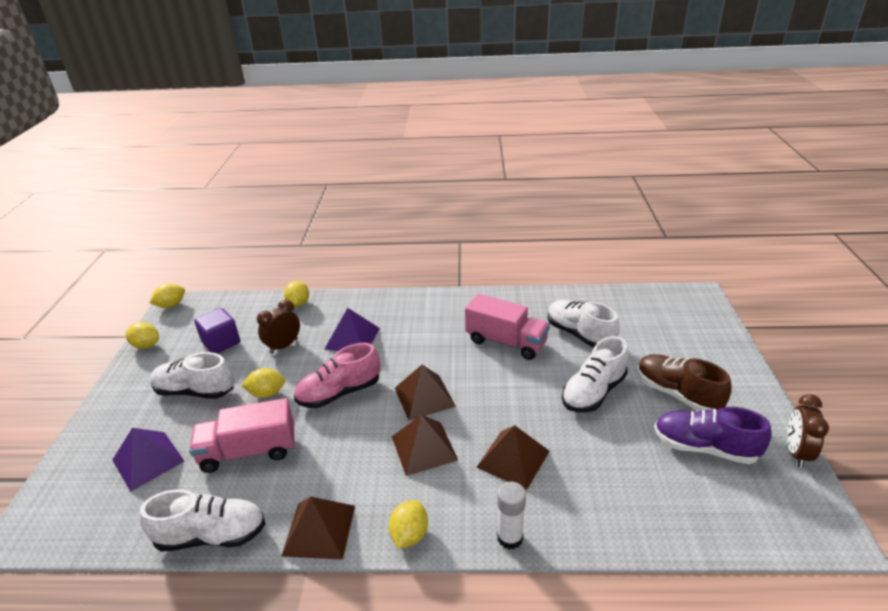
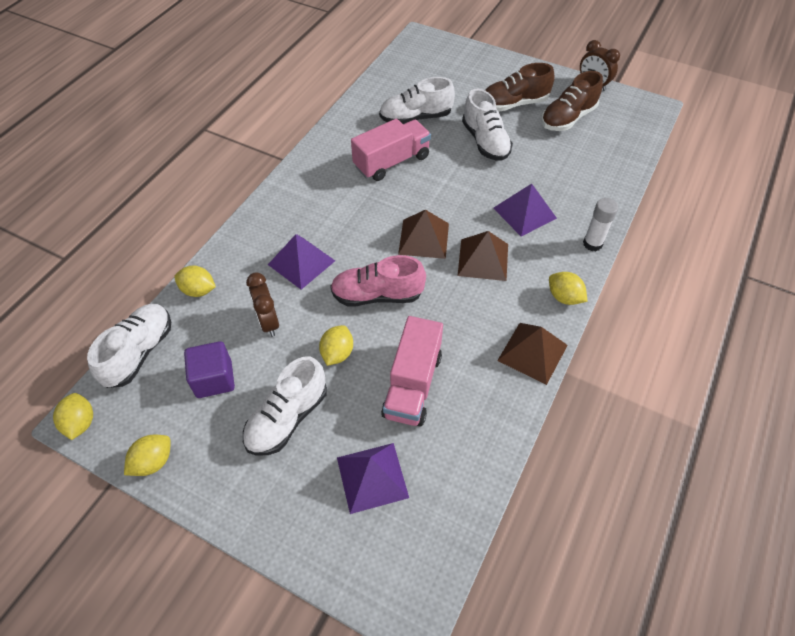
camera: 65 degrees left, 20 degrees up
white shoe [140,489,265,552] -> white shoe moved to [87,304,171,388]
pink shoe [294,343,380,408] -> pink shoe turned 90 degrees clockwise [330,255,426,306]
brown pyramid [476,425,550,490] -> purple pyramid [493,184,557,237]
purple shoe [654,407,772,464] -> brown shoe [541,71,603,131]

